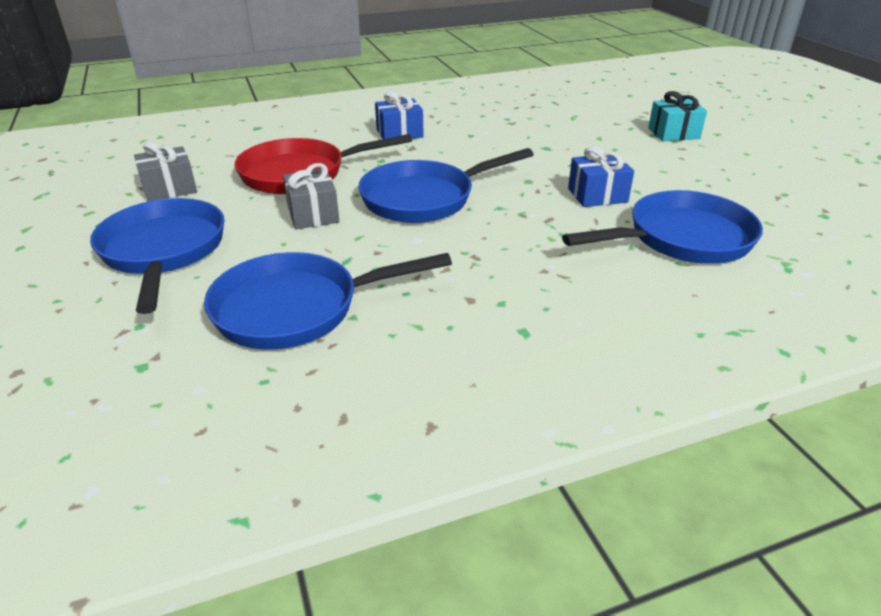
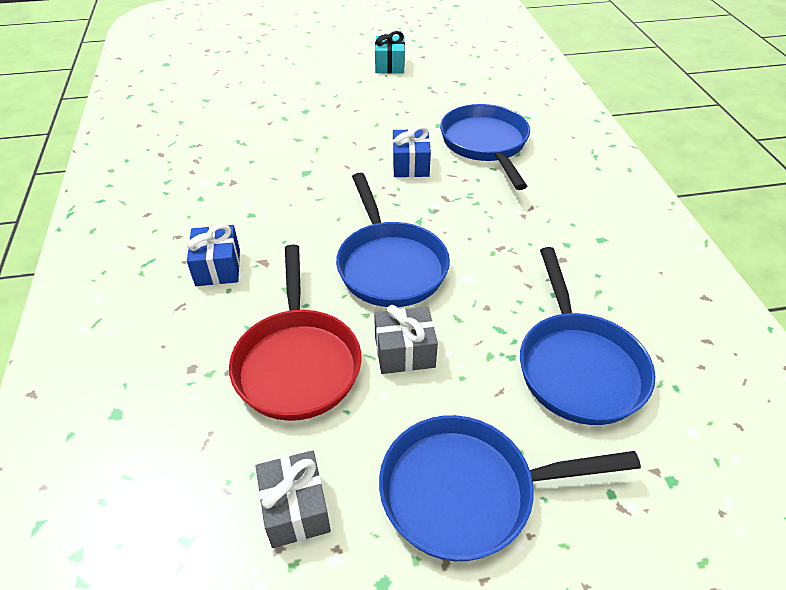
camera: 80 degrees left, 10 degrees up
turquoise gift [648,91,707,142] -> turquoise gift moved to [375,31,405,74]

